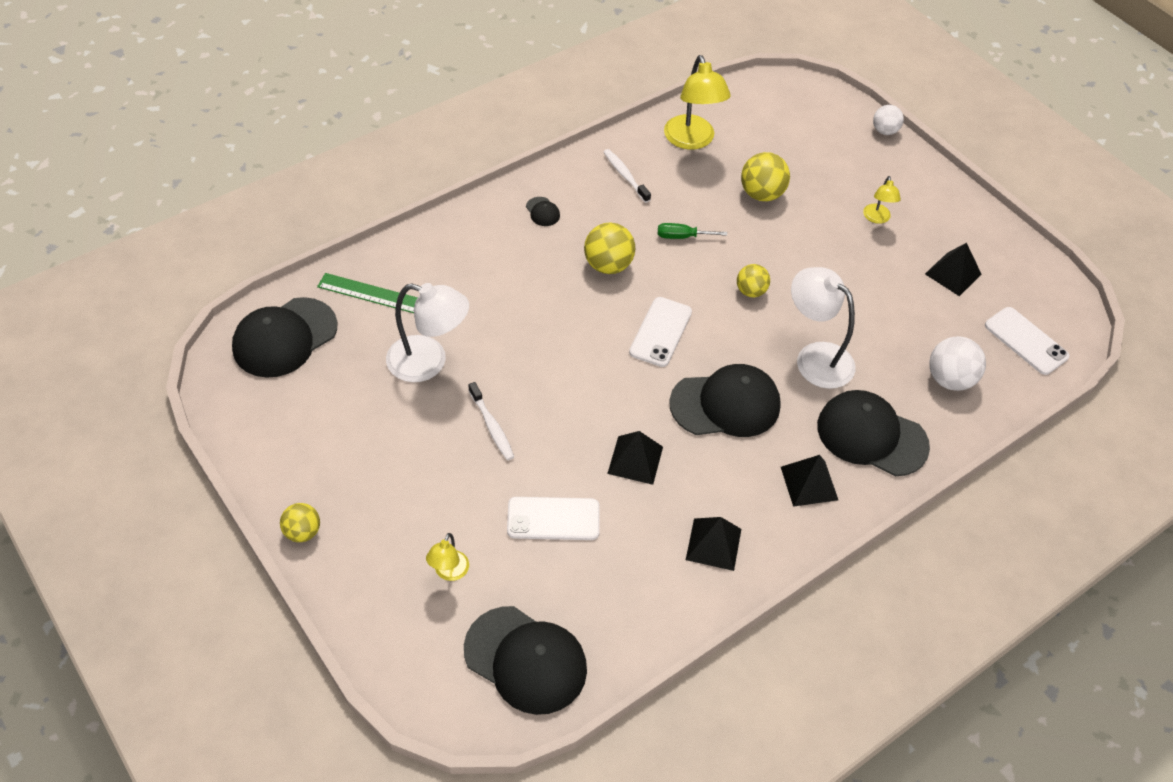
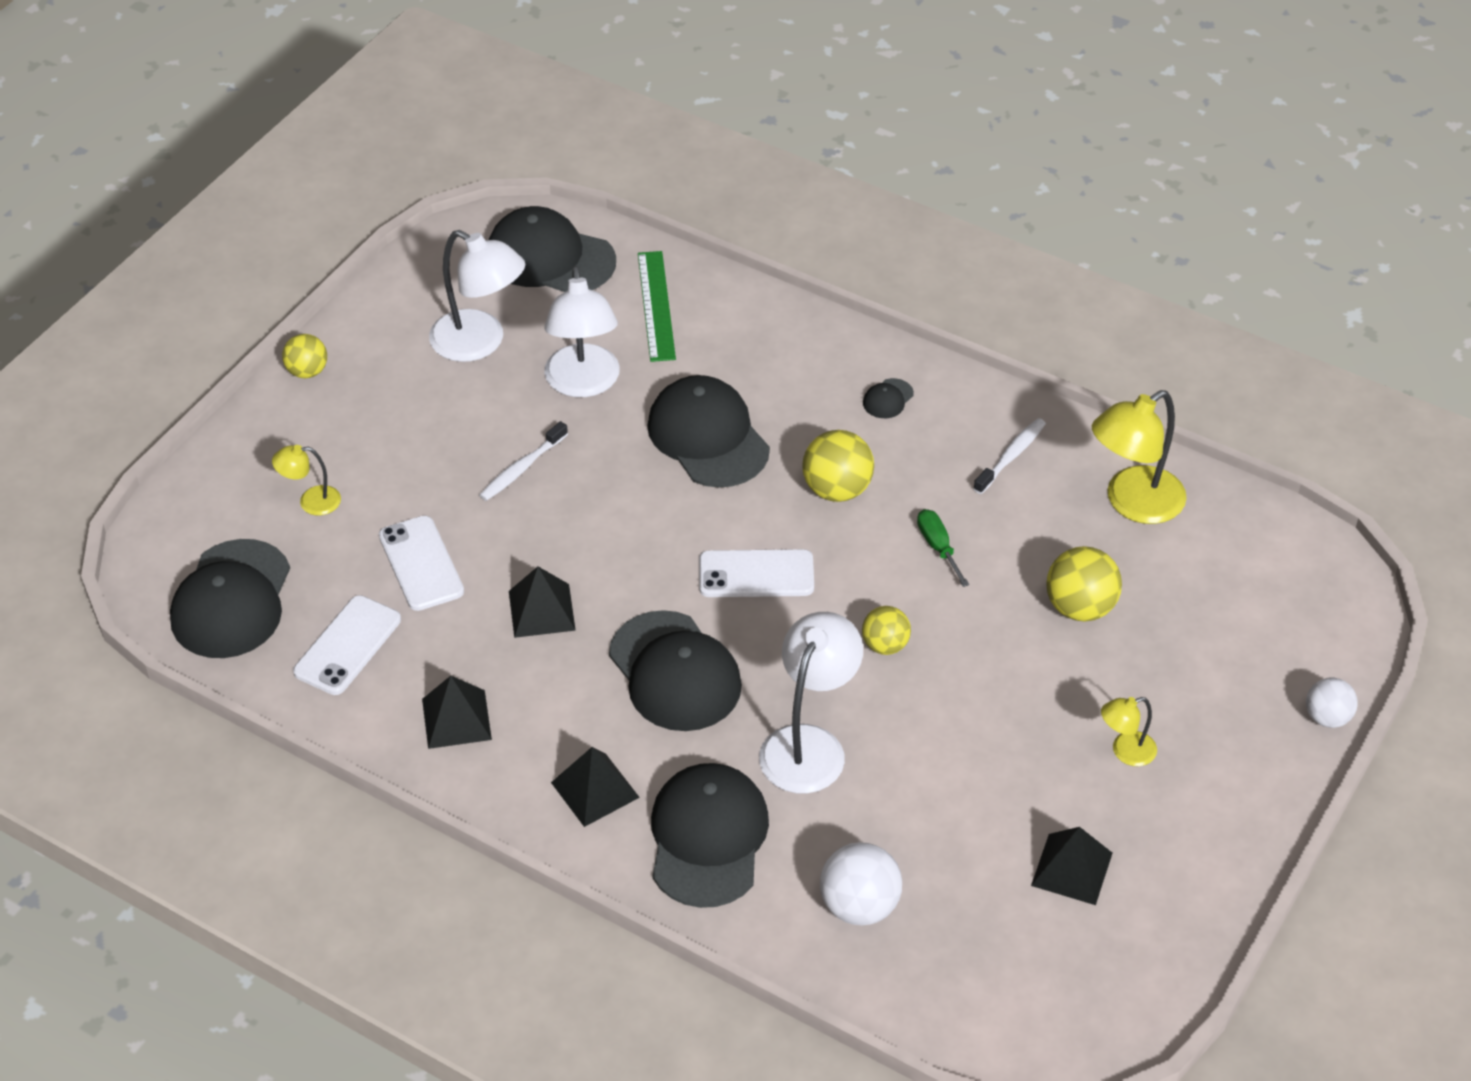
camera: 70 degrees right, 5 degrees down
white phone [985,307,1069,375] -> white phone moved to [293,595,401,695]
none -> white lamp [429,230,525,362]
none -> black cap [647,375,770,488]

